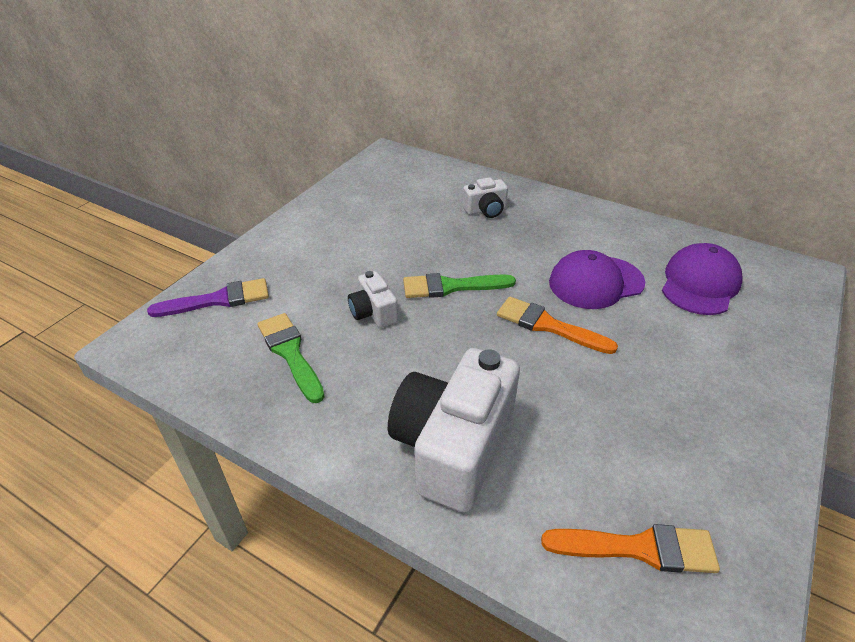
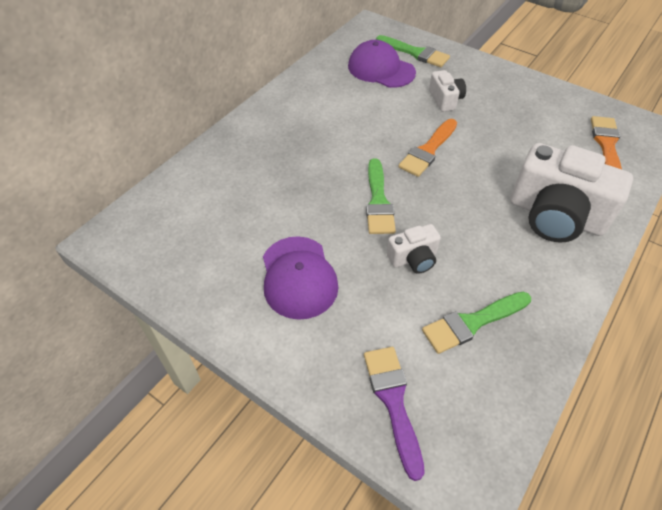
camera: 85 degrees left, 10 degrees up
white camera [463,177,508,218] -> white camera moved to [429,70,466,112]
purple cap [549,250,645,309] -> purple cap moved to [263,236,338,320]
none -> green brush [376,35,450,67]

